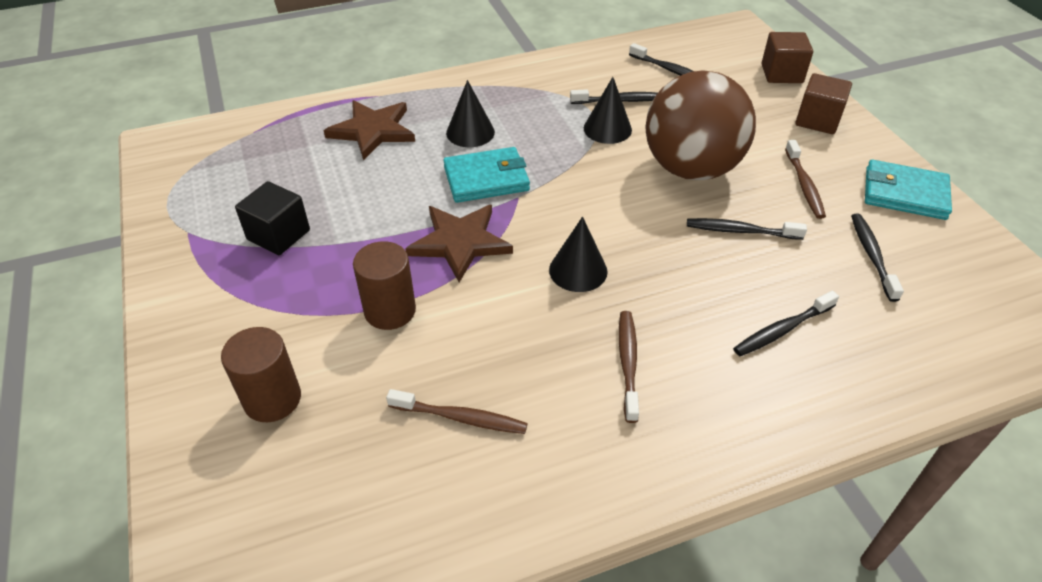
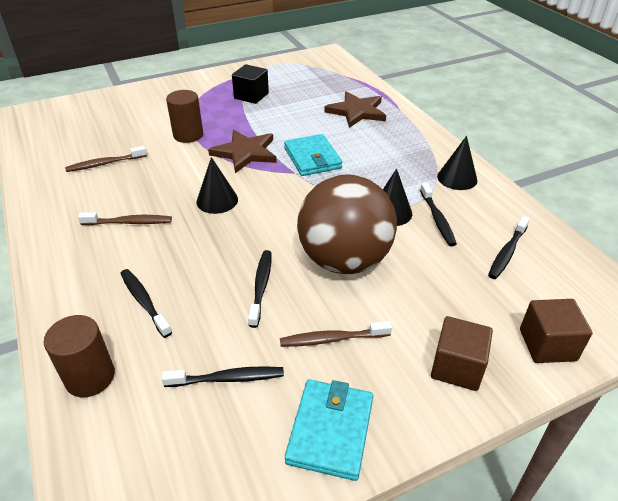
camera: 85 degrees right, 5 degrees down
brown cylinder [221,327,301,422] -> brown cylinder moved to [44,315,115,397]
brown toothbrush [386,389,528,434] -> brown toothbrush turned 60 degrees clockwise [65,146,147,172]
black cone [446,80,495,147] -> black cone moved to [437,136,477,190]

